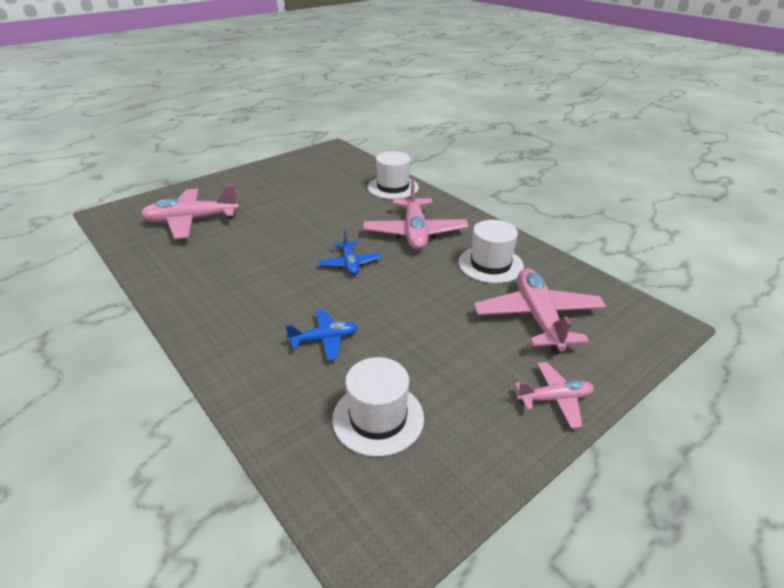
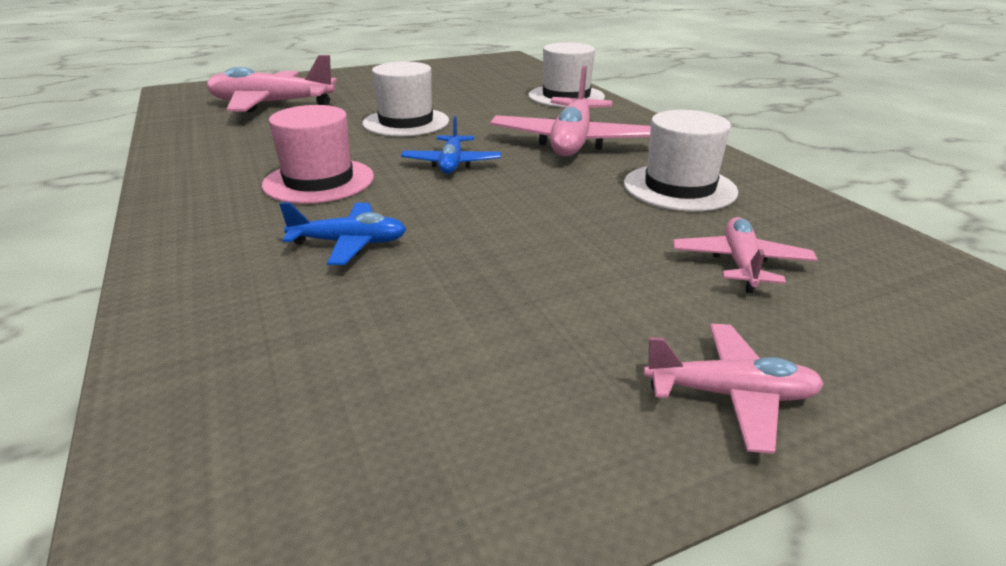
camera: 15 degrees right, 5 degrees down
white hat [332,357,424,457] -> white hat moved to [362,62,449,136]
pink plane [474,268,607,354] -> pink plane [673,217,818,294], size x0.55
none -> pink hat [262,105,374,204]

